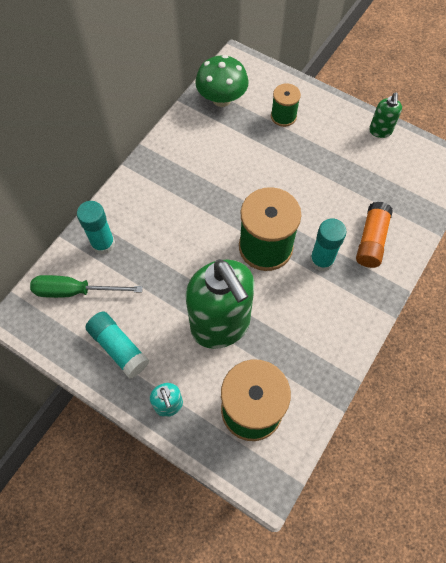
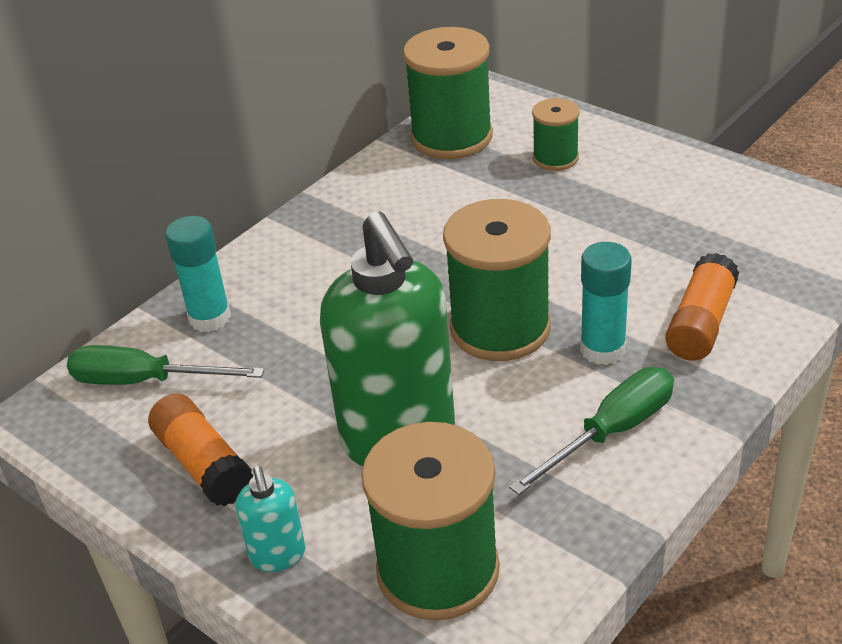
camera: 10 degrees right, 25 degrees down
turquoise glue stick [85,312,149,379] -> orange glue stick [148,393,254,506]
green mushroom [195,55,249,107] -> green spool [403,27,493,159]
green soap dispenser [369,93,402,138] -> none
none -> green screwdriver [509,367,674,495]

